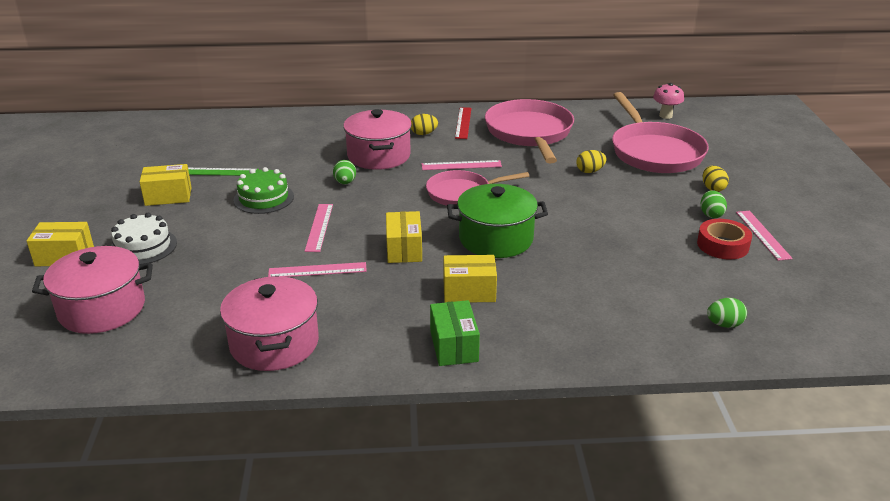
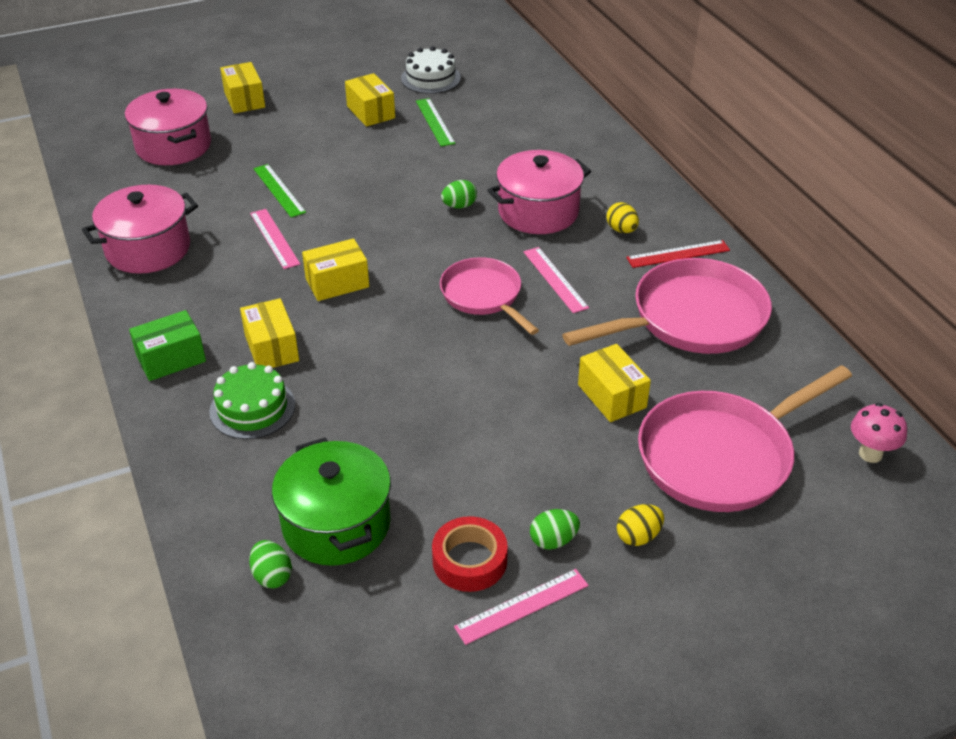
camera: 70 degrees right, 10 degrees up
white cake [111,213,177,265] -> white cake moved to [401,46,461,94]
green cake [233,167,294,214] -> green cake moved to [209,362,295,439]
pink ruler [305,204,333,252] -> none
green pot [447,184,548,258] -> green pot moved to [272,438,391,566]
yellow egg [576,150,607,173] -> yellow box [578,344,651,422]
none -> green ruler [253,164,306,217]

